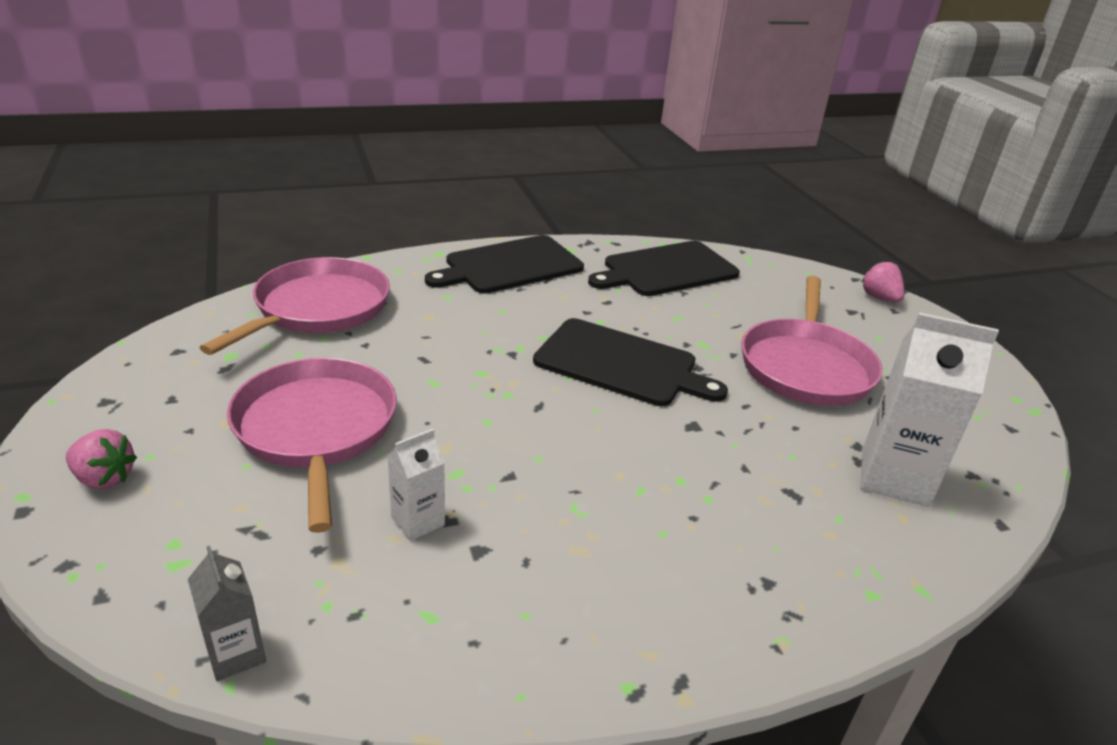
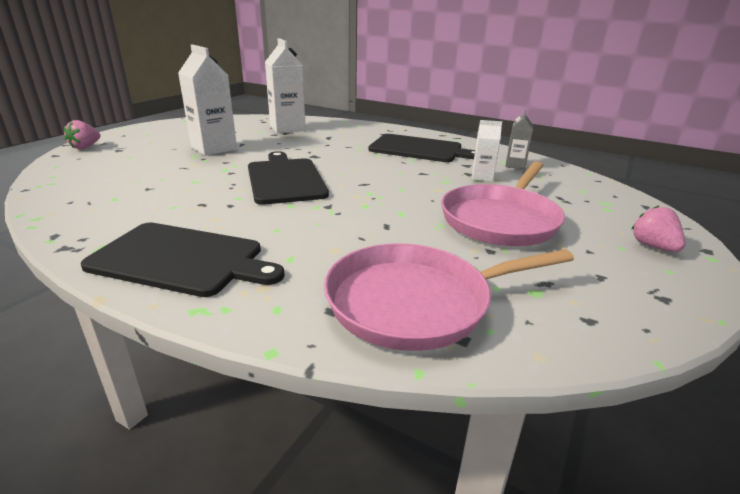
camera: 130 degrees left, 5 degrees down
grey carton [188,546,266,681] -> grey carton moved to [505,110,533,169]
black cutting board [588,241,740,296] -> black cutting board moved to [368,134,475,162]
pink pan [742,276,883,406] -> white carton [178,44,237,156]

